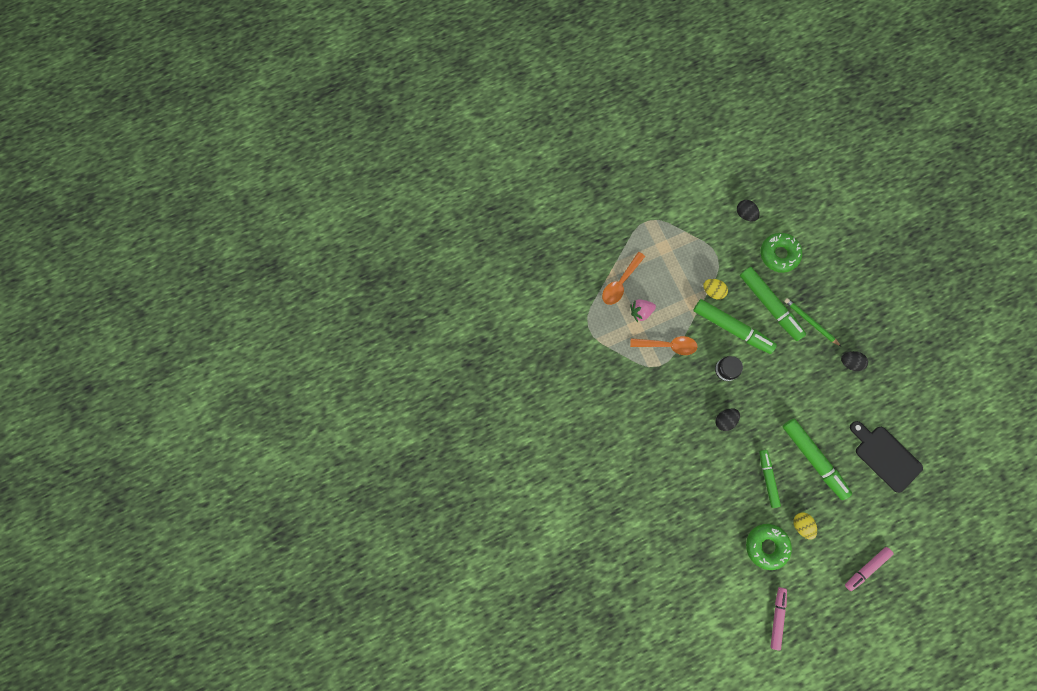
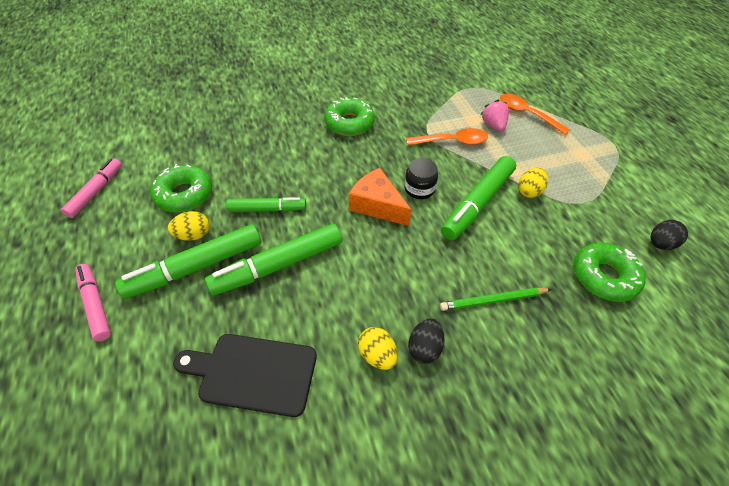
camera: 95 degrees right, 25 degrees down
orange spoon [630,336,698,355] -> orange spoon turned 105 degrees counterclockwise [406,128,488,145]
black egg [716,408,740,431] -> none
green marker [740,267,806,341] -> green marker moved to [115,224,261,299]
pink marker [771,587,787,651] -> pink marker turned 90 degrees counterclockwise [61,158,122,218]
green pencil [784,298,841,346] -> green pencil turned 150 degrees counterclockwise [440,288,552,311]
black cutting board [850,421,923,493] -> black cutting board turned 135 degrees counterclockwise [173,334,317,417]
none -> green donut [324,97,375,136]
none -> orange cheese [349,168,412,226]
none -> yellow egg [358,327,398,370]

